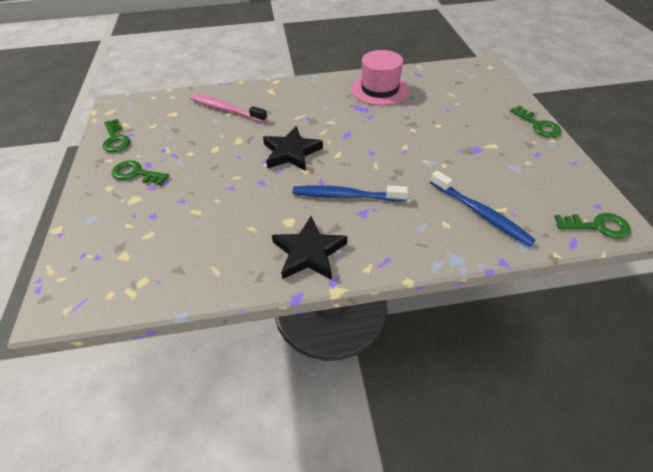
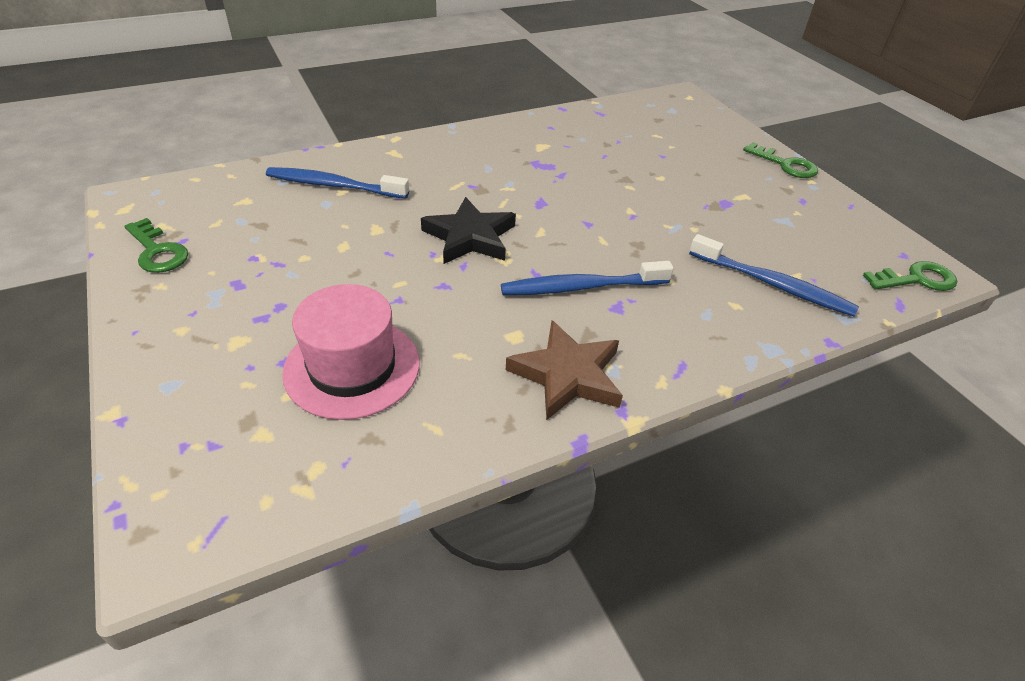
camera: 20 degrees left, 5 degrees down
green key [112,160,169,185] -> none
pink toothbrush [190,94,267,122] -> blue toothbrush [266,167,409,199]
black star [272,216,348,280] -> brown star [506,320,623,420]
pink hat [351,50,409,106] -> pink hat moved to [282,284,420,420]

